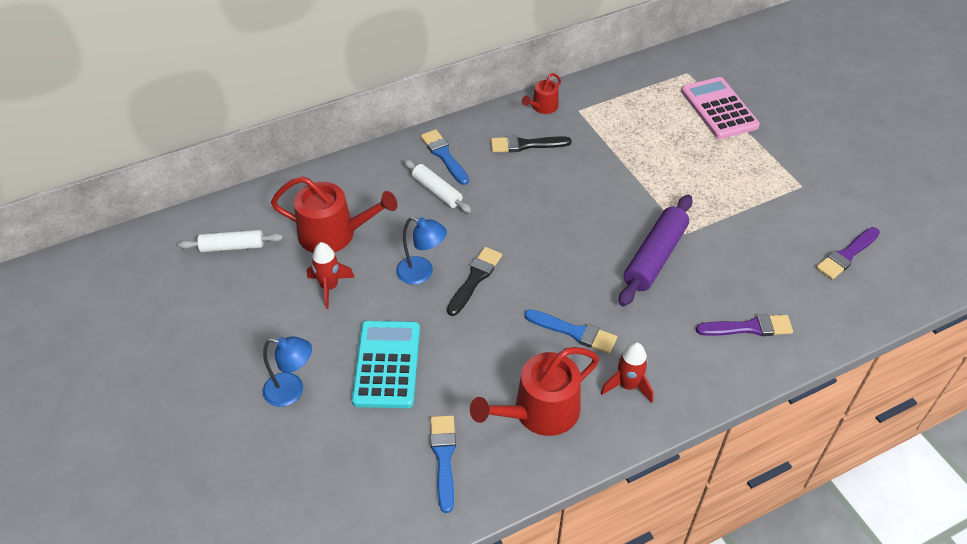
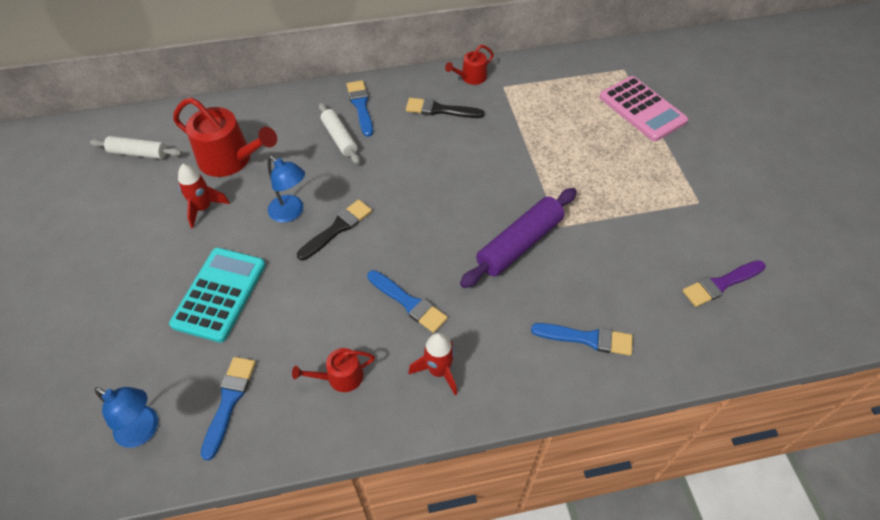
camera: 15 degrees right, 5 degrees up
blue lamp [263,336,312,407] -> blue lamp moved to [94,387,158,448]
red watering can [470,347,599,436] -> red watering can [292,348,375,392], size x0.53
pink calculator [681,77,760,139] -> pink calculator turned 150 degrees clockwise [599,76,688,141]
purple brush [696,314,793,336] -> blue brush [531,323,633,356]

